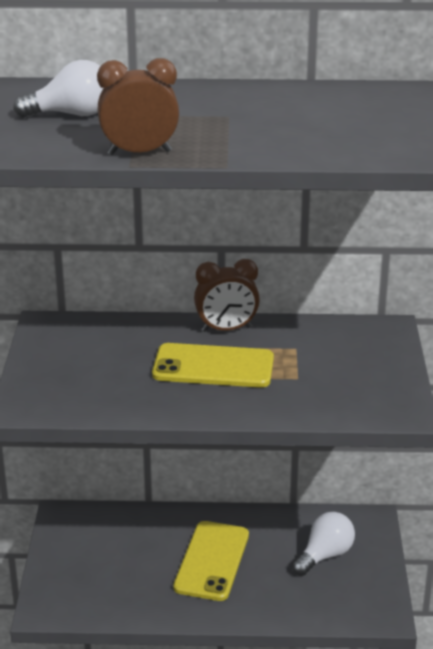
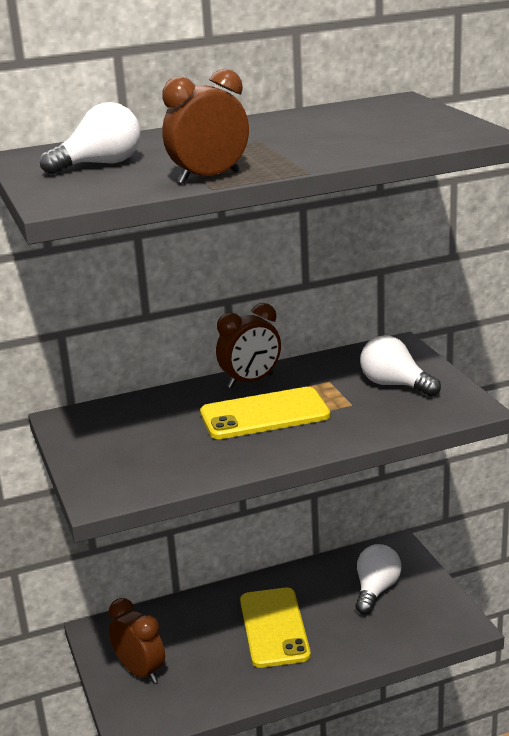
camera: 20 degrees left, 5 degrees down
none -> brown clock [108,598,165,684]
none -> white light bulb [360,335,441,397]

